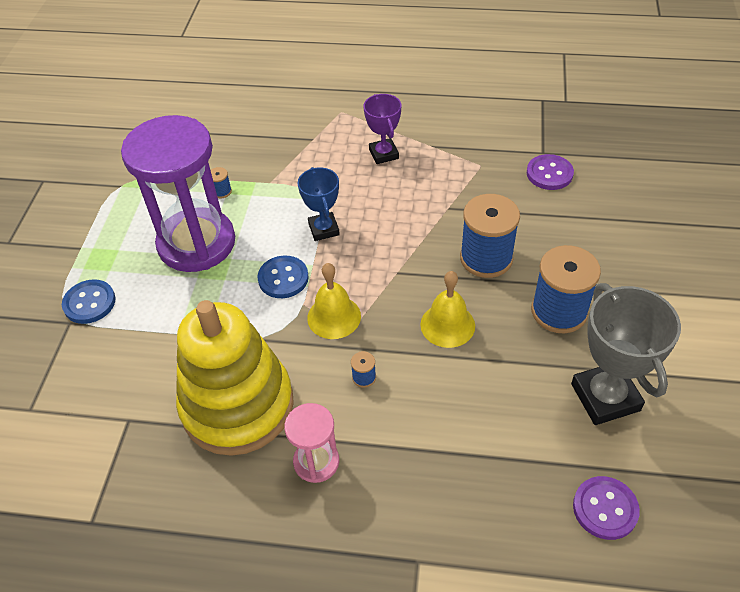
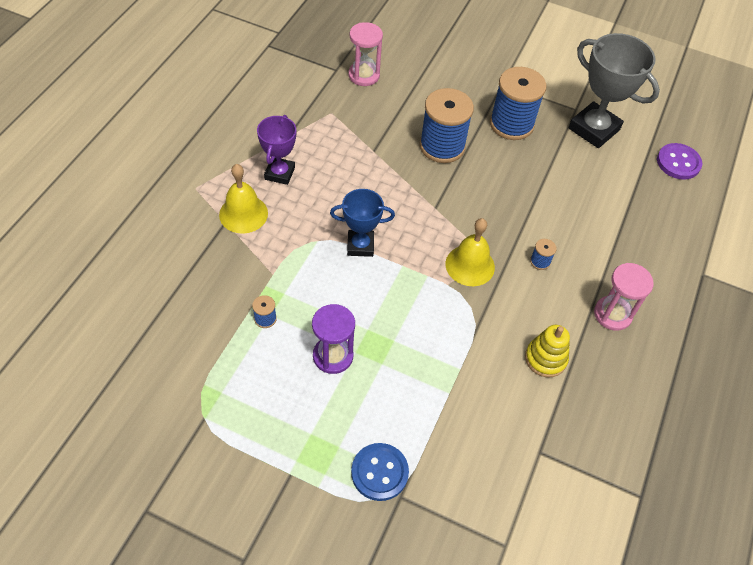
camera: 80 degrees left, 5 degrees up
purple hourglass [121,115,235,272] -> purple hourglass [312,304,355,374], size x0.48
yellow stacking toy [176,300,294,456] -> yellow stacking toy [525,325,570,378], size x0.41
blue button [258,256,309,298] -> none
purple trophy [364,94,401,164] -> purple trophy turned 75 degrees counterclockwise [257,115,296,185]
yellow bell [420,271,475,348] -> yellow bell moved to [219,164,268,234]
purple button [527,154,574,190] -> pink hourglass [348,22,383,86]
grey trophy [571,283,681,425] -> grey trophy turned 45 degrees clockwise [569,33,660,148]

